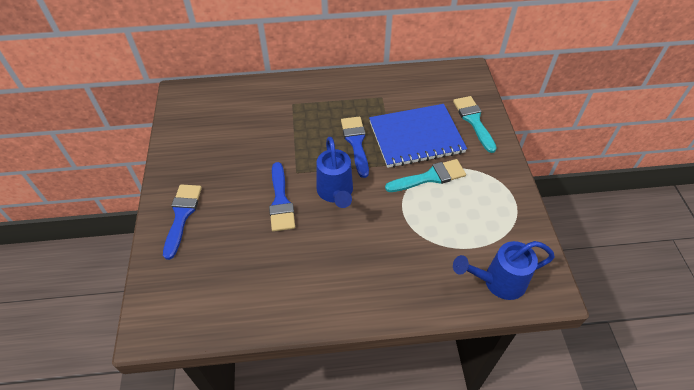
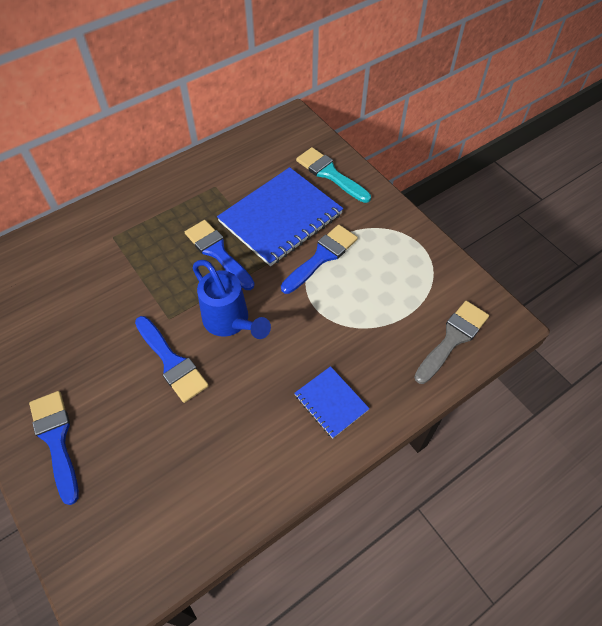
camera: 30 degrees left, 5 degrees up
turquoise brush [385,159,466,192] -> blue brush [281,225,358,294]
blue watering can [453,241,555,300] -> grey brush [414,301,489,384]
none -> blue notebook [294,366,370,439]

